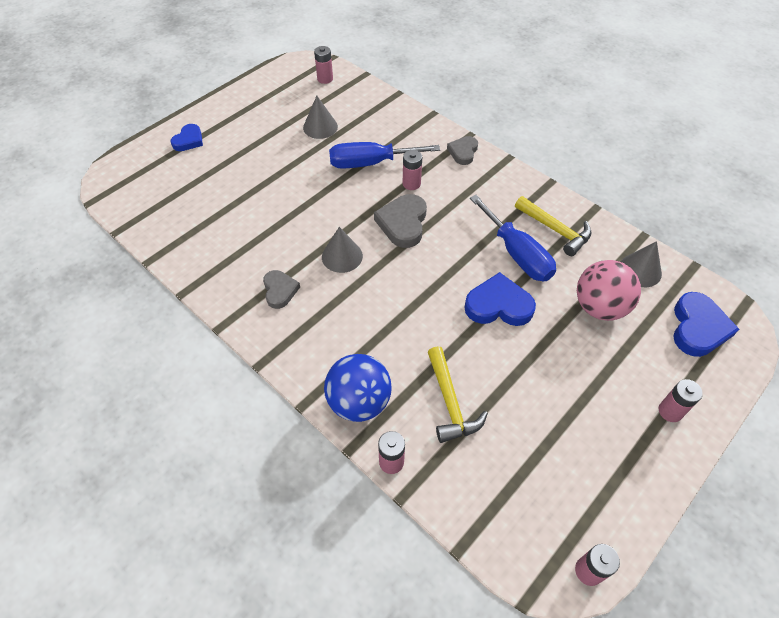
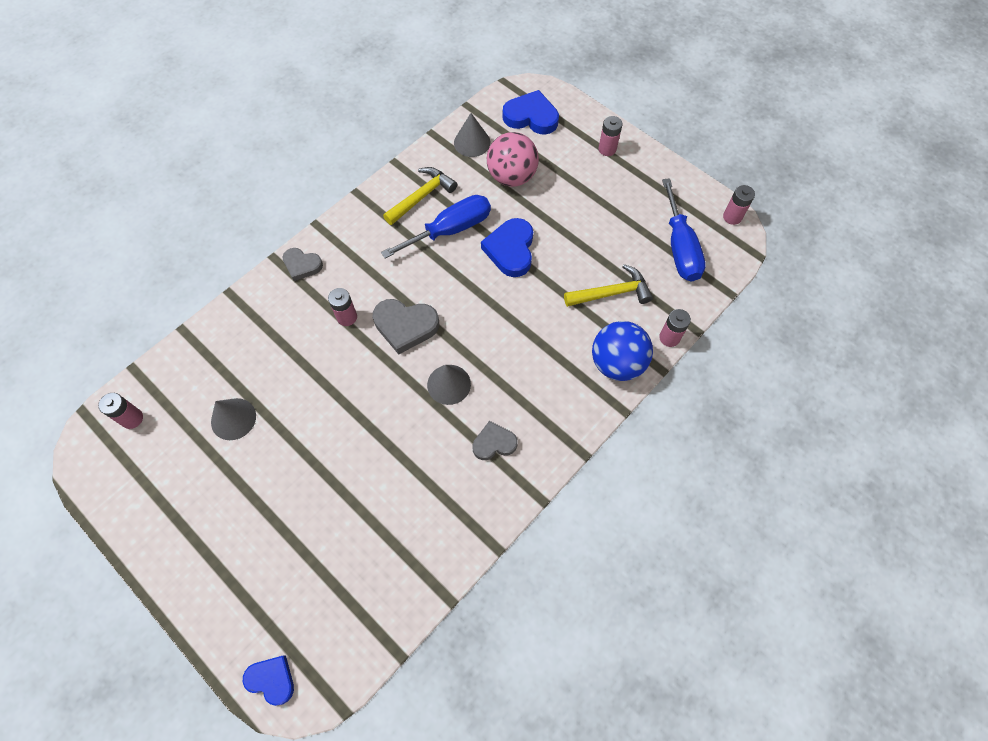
camera: 90 degrees left, 10 degrees up
blue heart [171,124,203,151] -> blue heart moved to [243,655,294,706]
blue screwdriver [329,142,440,169] -> blue screwdriver moved to [662,178,706,281]

